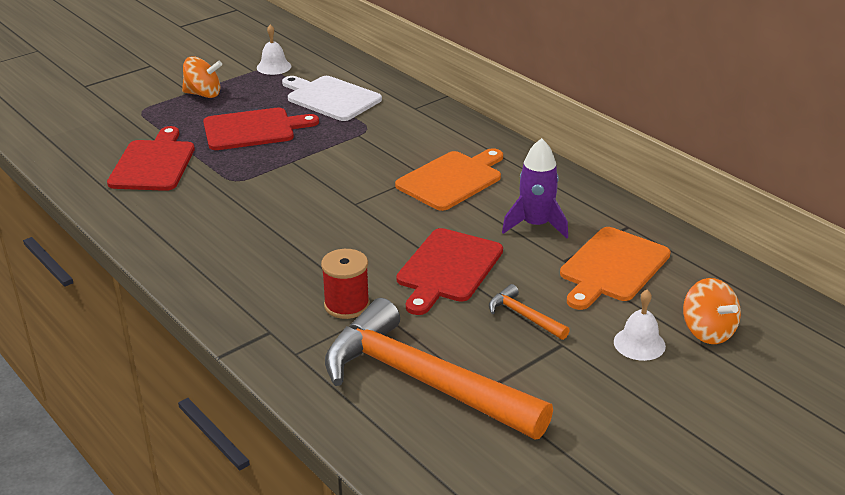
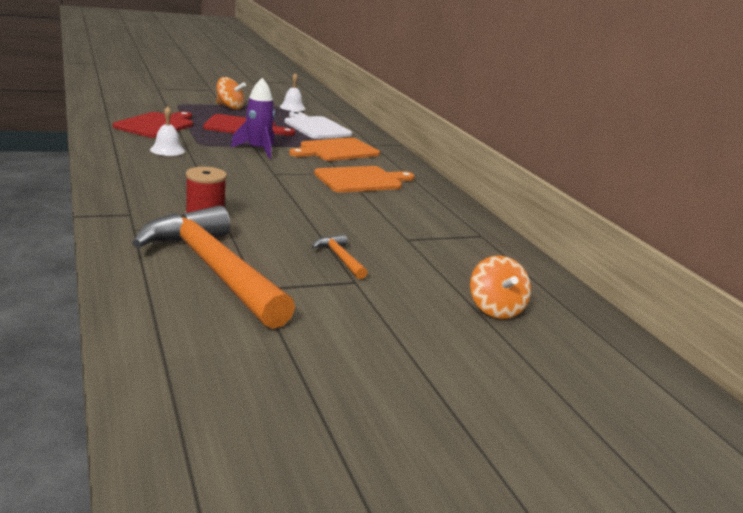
camera: 15 degrees right, 10 degrees down
red cutting board [396,228,503,315] -> none
purple rocket [502,138,568,239] -> purple rocket moved to [231,78,275,159]
orange cutting board [560,227,671,310] -> orange cutting board moved to [289,137,380,161]
white bell [614,290,666,361] -> white bell moved to [150,106,185,156]

